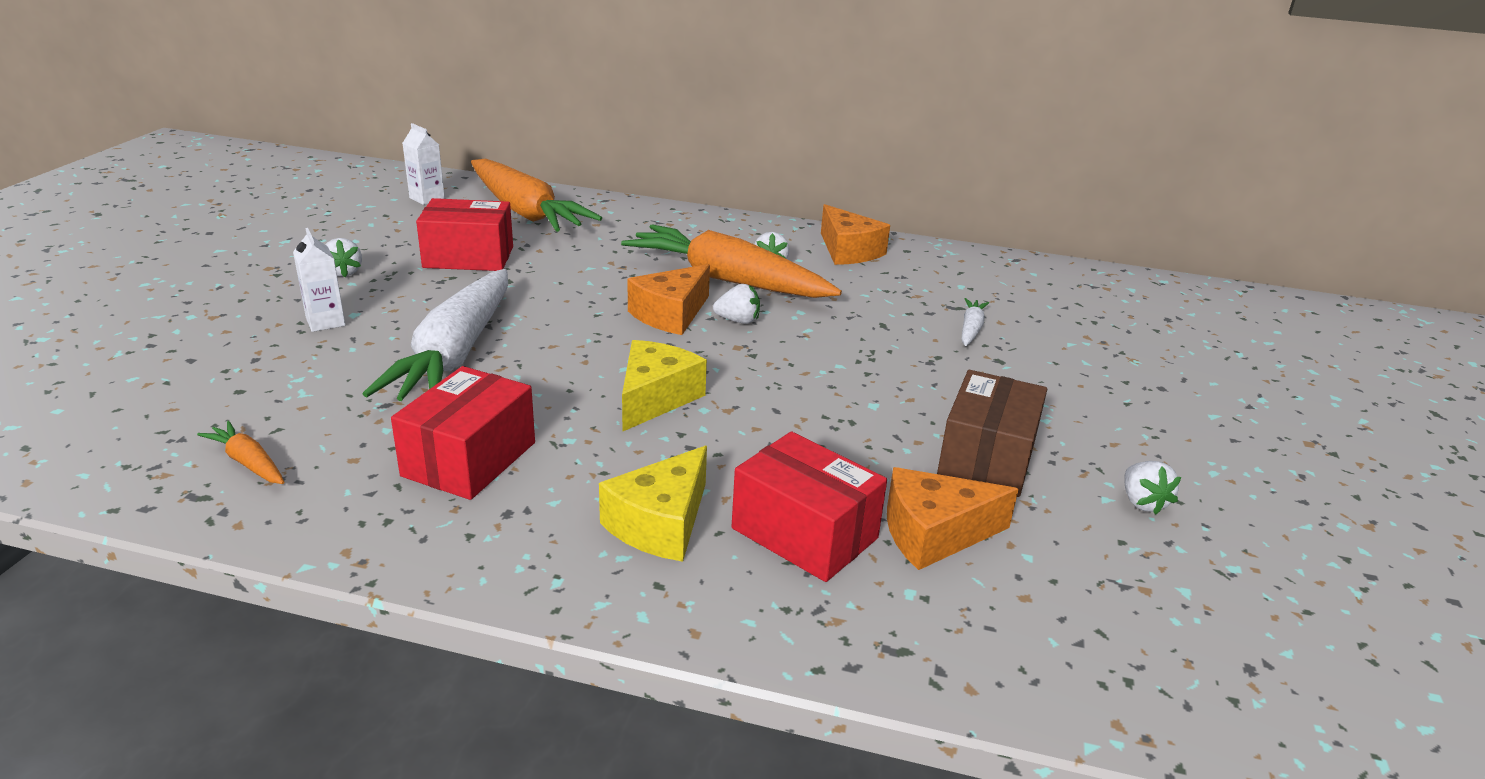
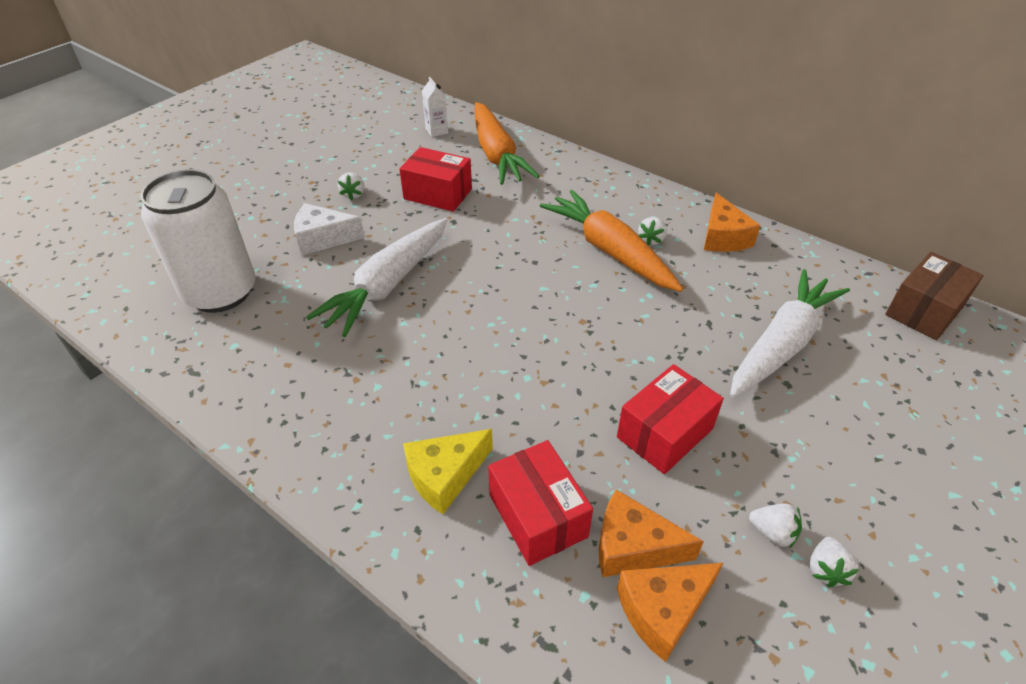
camera: 25 degrees right, 15 degrees up
orange carrot [197,421,284,484] -> none
white carton [293,228,346,332] -> white cheese [294,203,365,256]
red box [391,366,535,500] -> red box moved to [617,364,724,474]
yellow cheese [622,340,707,431] -> none
orange cheese [627,264,710,335] -> orange cheese moved to [617,563,723,662]
white strawberry [713,284,760,324] -> white strawberry moved to [749,503,802,549]
brown box [937,370,1047,497] -> brown box moved to [885,252,984,340]
white carrot [962,298,989,346] -> white carrot [730,269,850,398], size x2.43
none -> white can [140,169,256,313]

